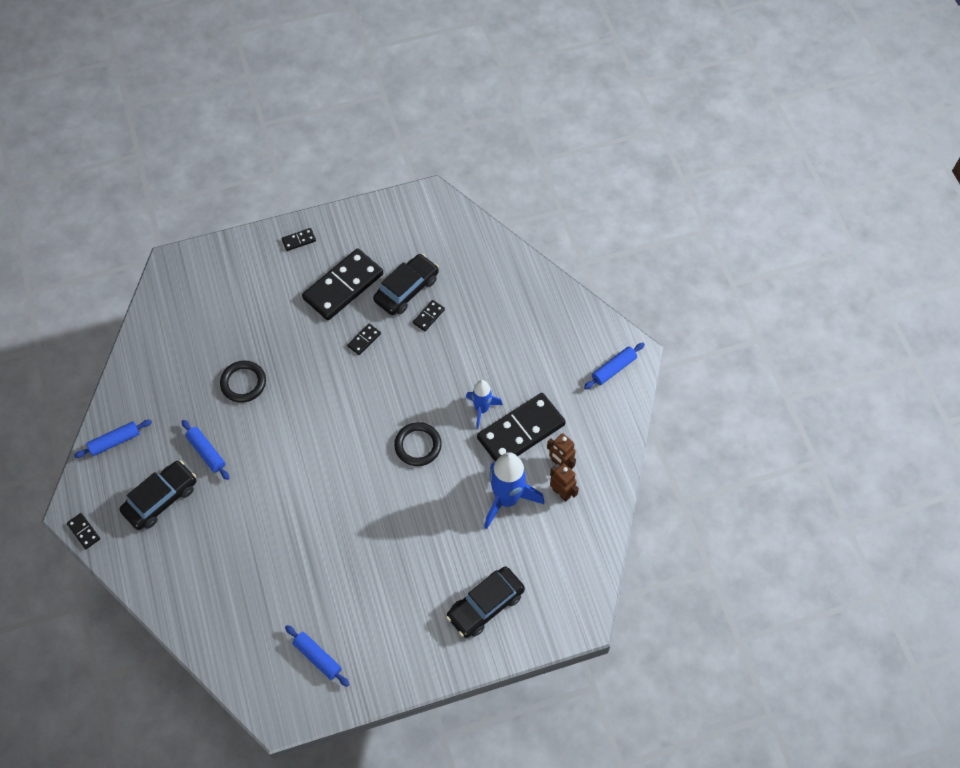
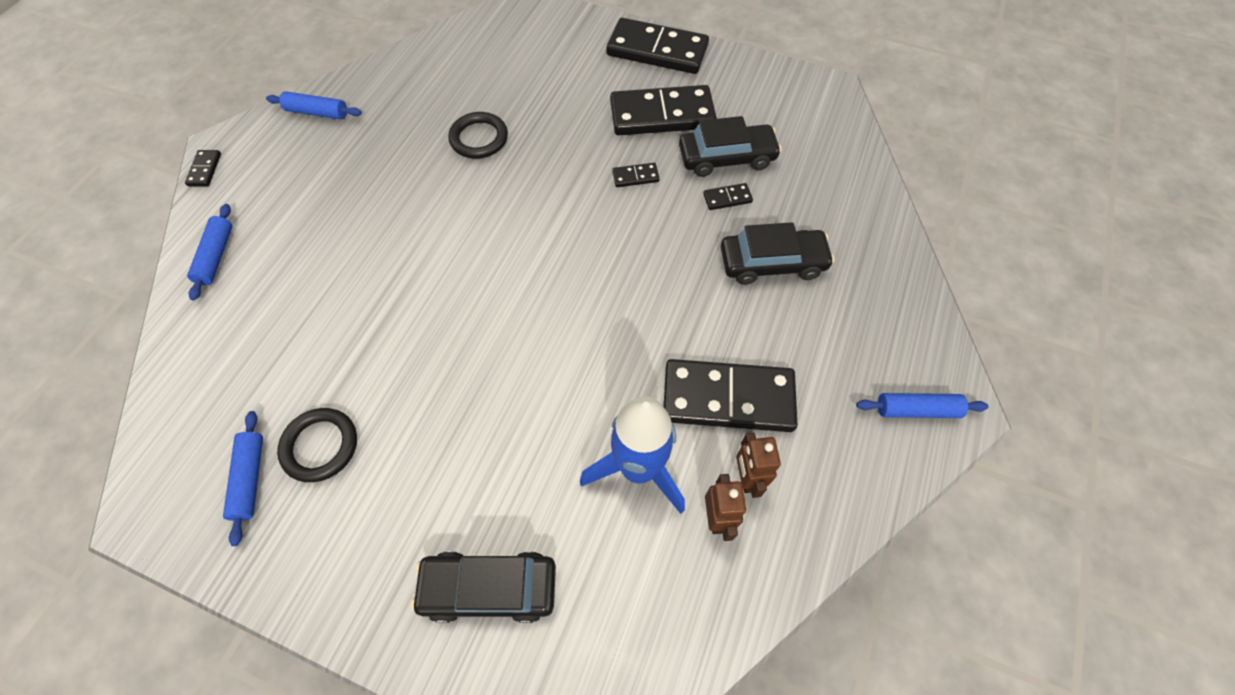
camera: 40 degrees right, 0 degrees up
black car [119,461,196,530] -> black car moved to [721,222,835,285]
blue rolling pin [181,420,229,480] -> blue rolling pin moved to [187,204,232,301]
black domino [282,228,316,251] -> black domino [606,18,709,74], size x2.41
black ring [394,422,442,466] -> black ring moved to [277,408,357,482]
blue rocket [466,380,502,429] -> none

